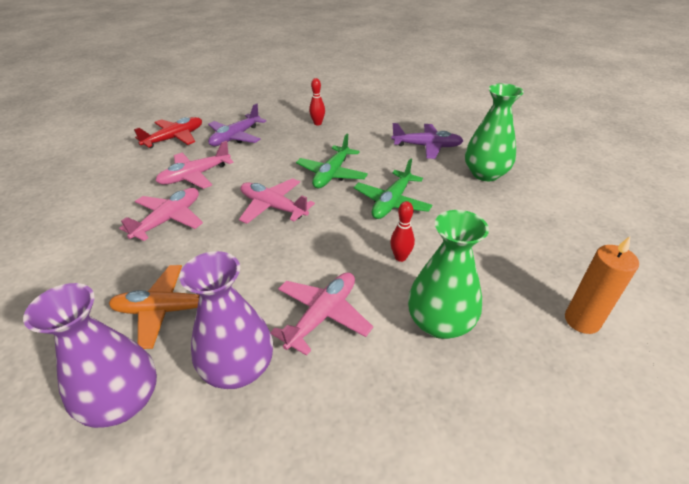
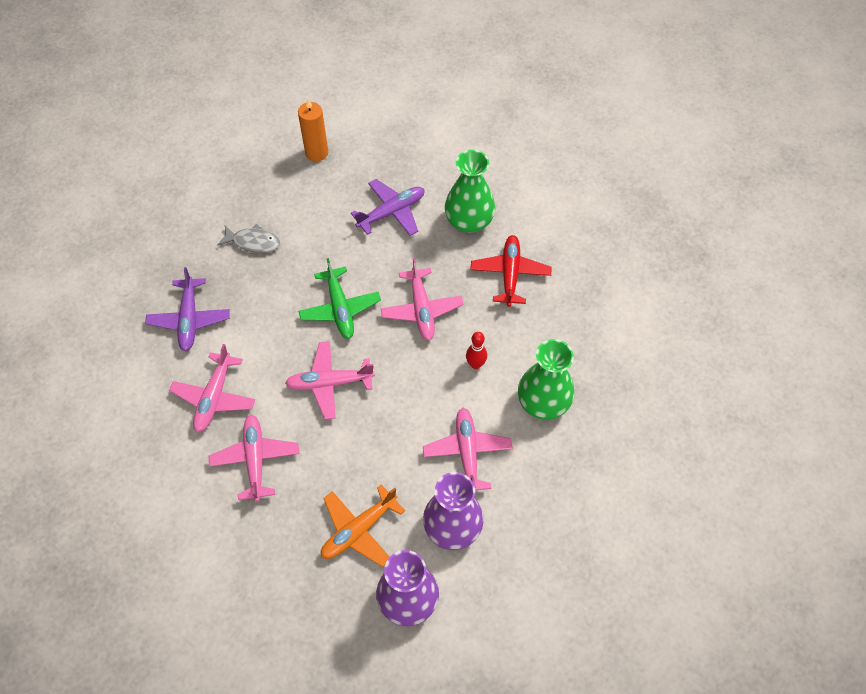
camera: 40 degrees left, 20 degrees up
red plane [134,117,202,148] -> red plane moved to [470,235,551,307]
red bowling pin [309,78,325,126] -> grey fish [217,224,280,253]
green plane [354,158,432,219] -> pink plane [380,258,463,341]
orange candle [565,236,639,334] -> orange candle moved to [298,99,328,162]

